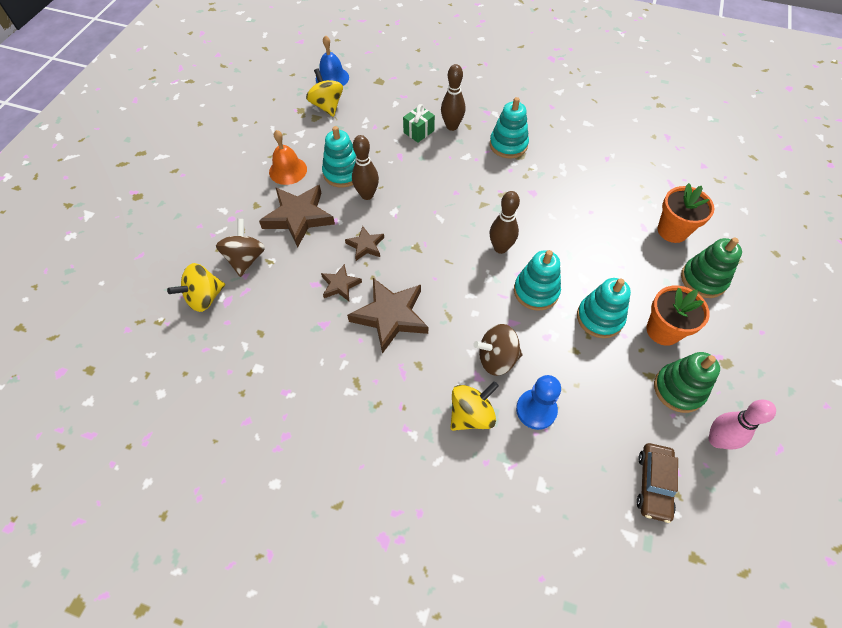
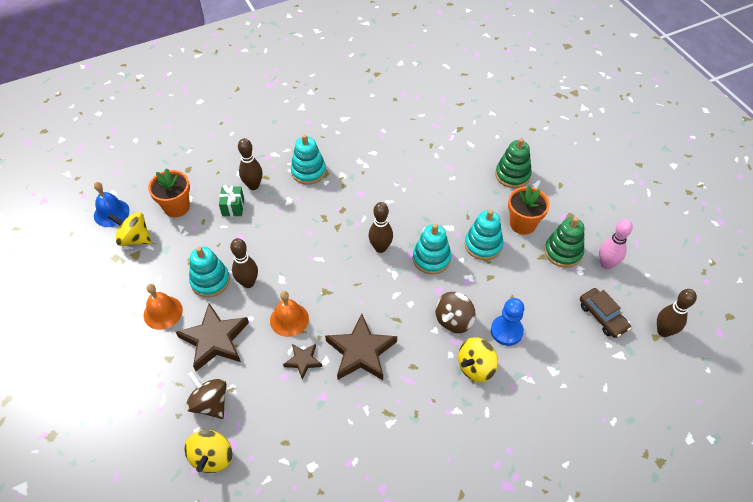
camera: 45 degrees left, 5 degrees down
brown star [345,226,384,261] -> orange bell [270,291,309,337]
yellow spinning top [451,381,499,431] -> yellow spinning top turned 135 degrees counterclockwise [458,337,498,382]
orange flower pot [658,183,715,243] -> orange flower pot moved to [148,168,190,217]
none -> brown bowling pin [657,289,697,337]

